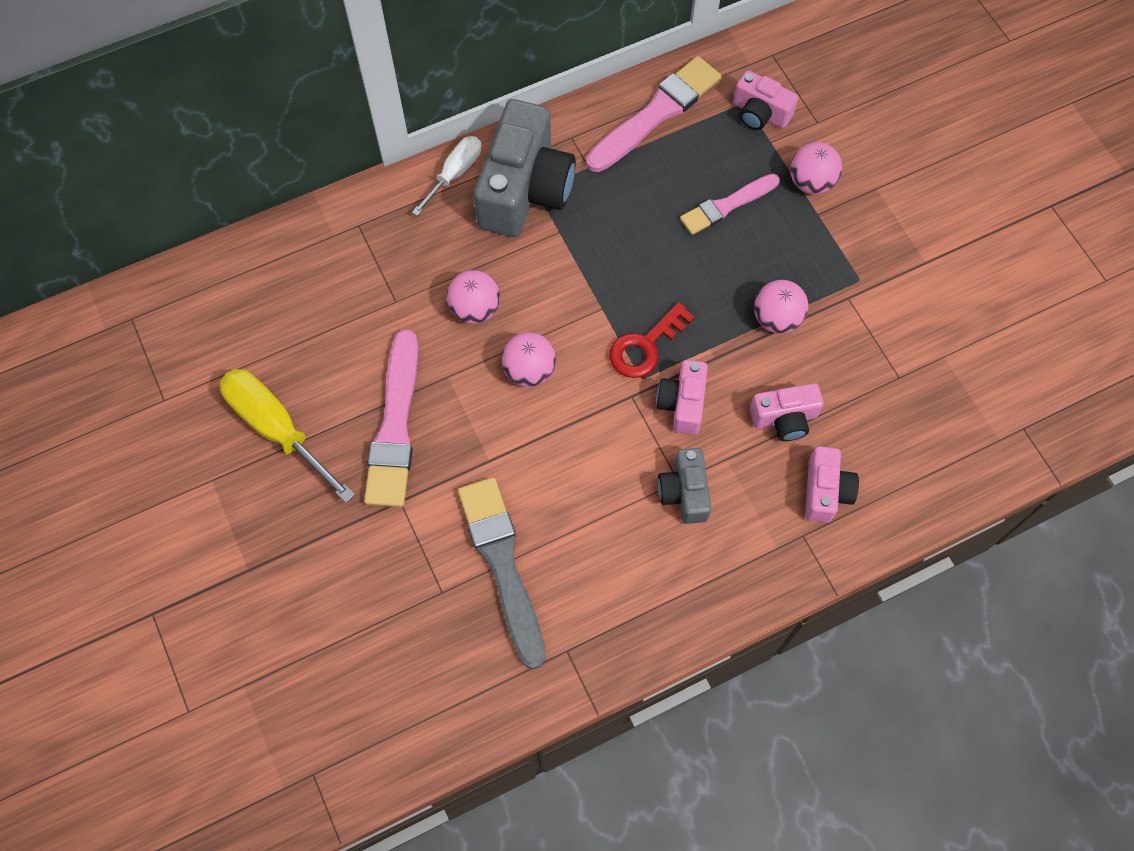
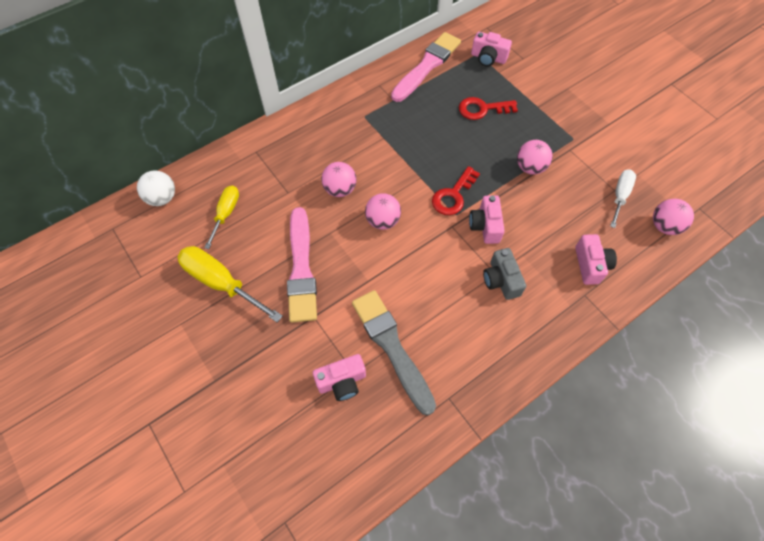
camera: 10 degrees left, 5 degrees down
white screwdriver [412,136,481,216] -> white screwdriver moved to [610,170,636,228]
grey camera [473,99,576,237] -> none
pink brush [680,174,780,235] -> red key [459,97,518,120]
pink camera [750,383,824,441] -> pink camera moved to [313,354,366,401]
pink ball [790,142,842,194] -> pink ball moved to [653,199,694,235]
none -> white ball [137,170,175,206]
none -> yellow screwdriver [204,185,239,249]

